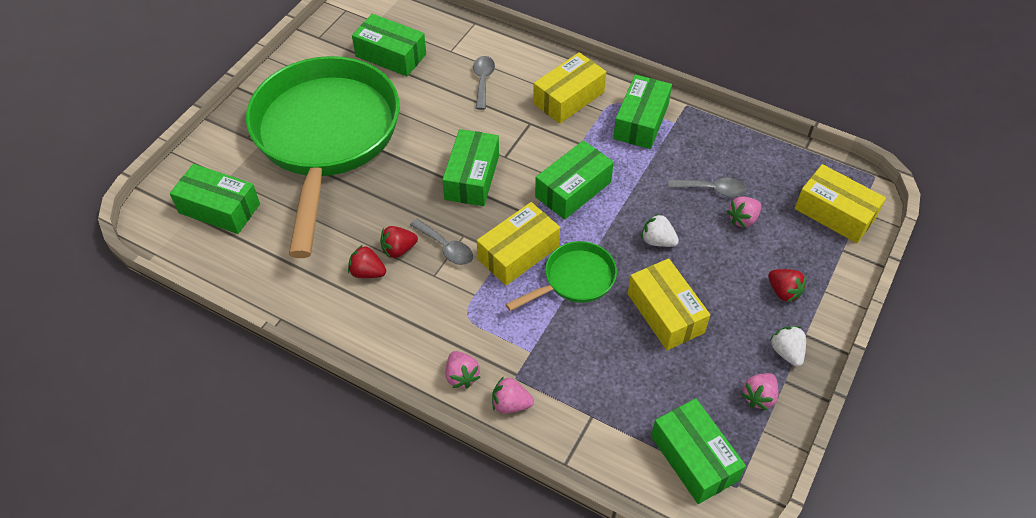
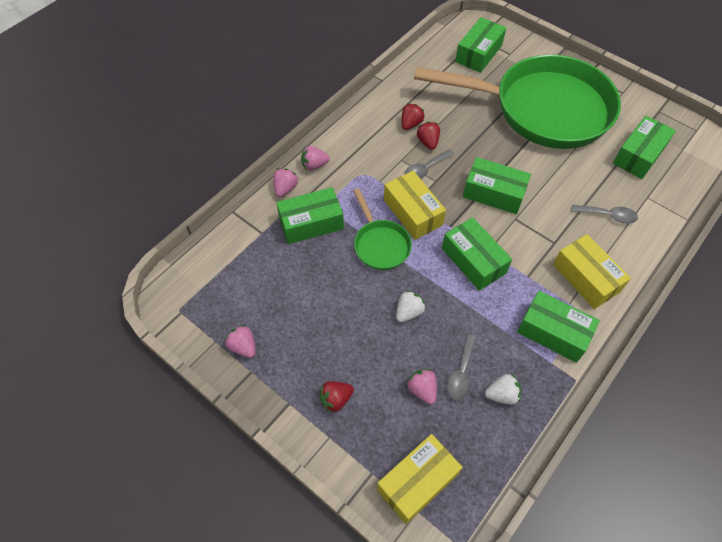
camera: 100 degrees right, 5 degrees up
yellow box [628,258,710,350] -> none
green box [651,398,746,504] -> green box moved to [276,187,344,244]
white strawberry [770,326,806,367] -> white strawberry moved to [485,374,521,405]

